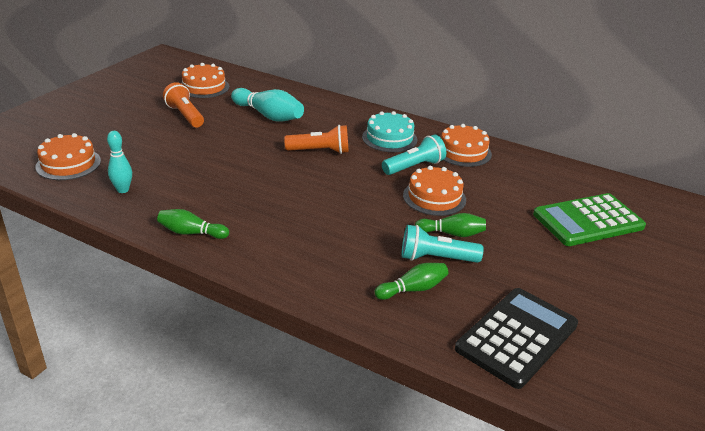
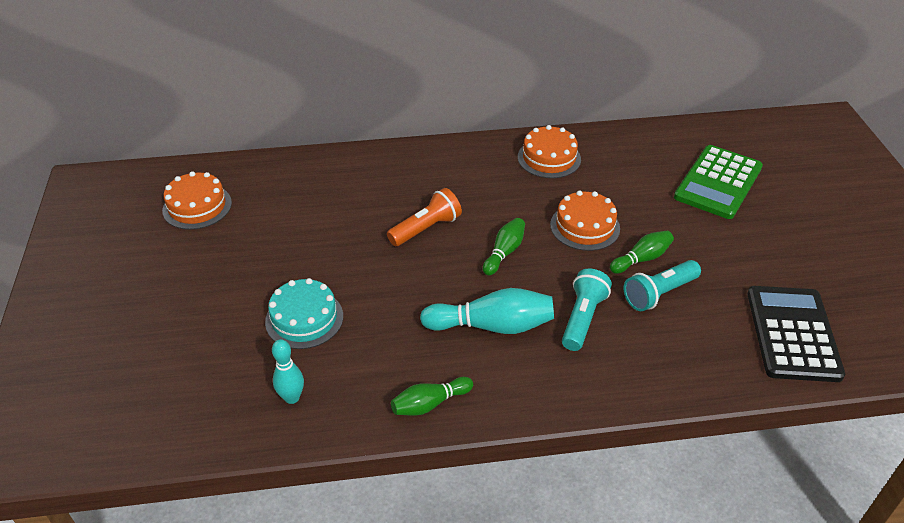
camera: 35 degrees left, 10 degrees up
orange cake [35,133,101,180] -> none
orange flashlight [163,82,204,128] -> none
turquoise bowling pin [231,88,304,122] -> turquoise bowling pin moved to [420,288,554,334]
turquoise cake [362,111,418,152] -> turquoise cake moved to [265,278,343,349]
green bowling pin [374,263,448,300] -> green bowling pin moved to [483,218,525,275]
turquoise flashlight [382,135,446,175] -> turquoise flashlight moved to [562,269,612,351]

